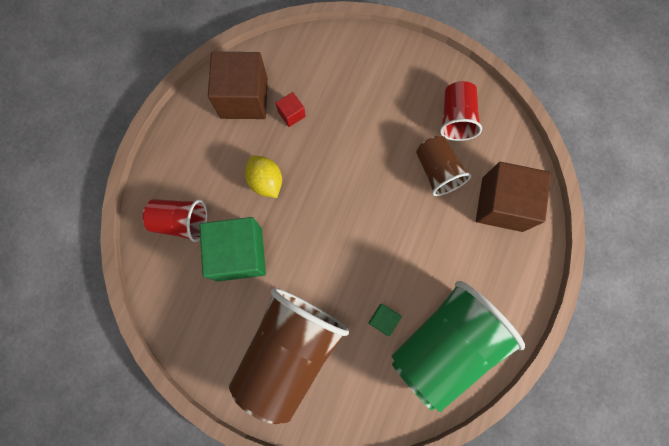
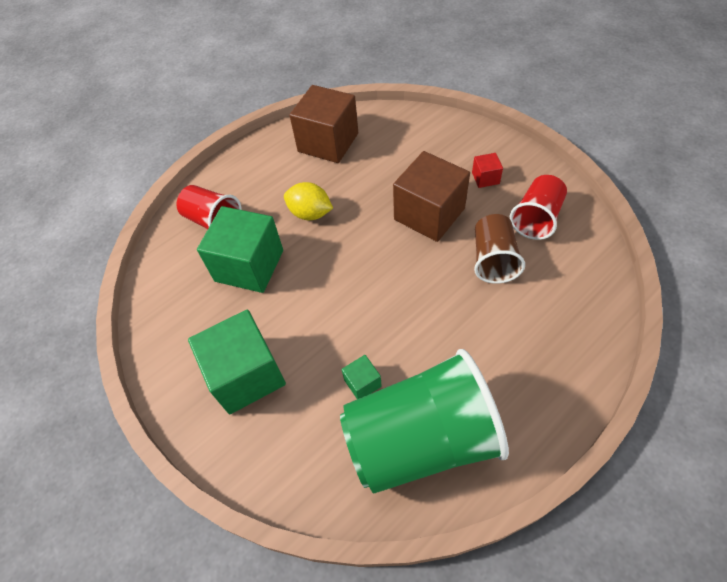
camera: 30 degrees right, 20 degrees down
brown cup [229,288,349,424] -> green cube [188,310,286,414]
yellow lemon [245,156,282,198] -> yellow lemon turned 60 degrees counterclockwise [284,182,333,220]
red cube [276,92,306,127] -> red cube moved to [472,153,503,188]
brown cube [476,162,551,232] -> brown cube moved to [393,151,470,242]

